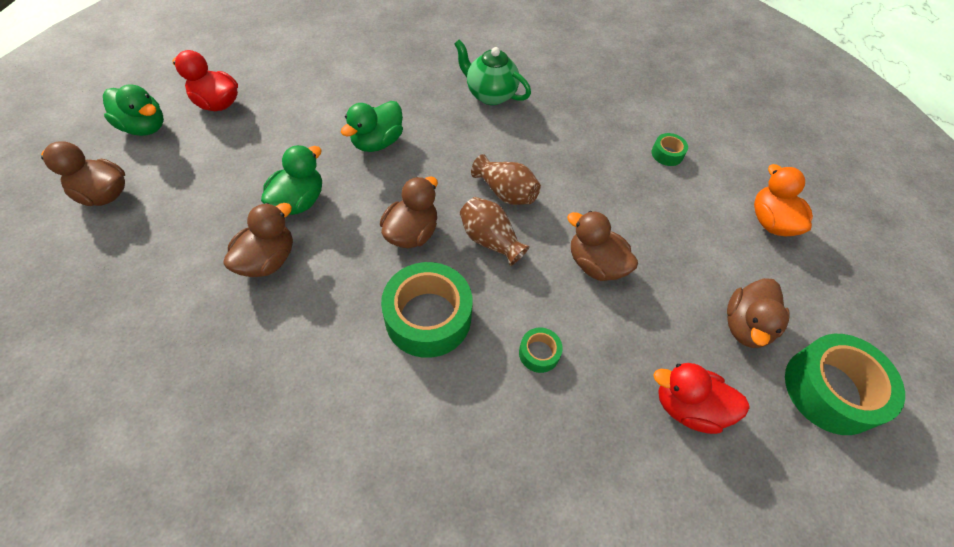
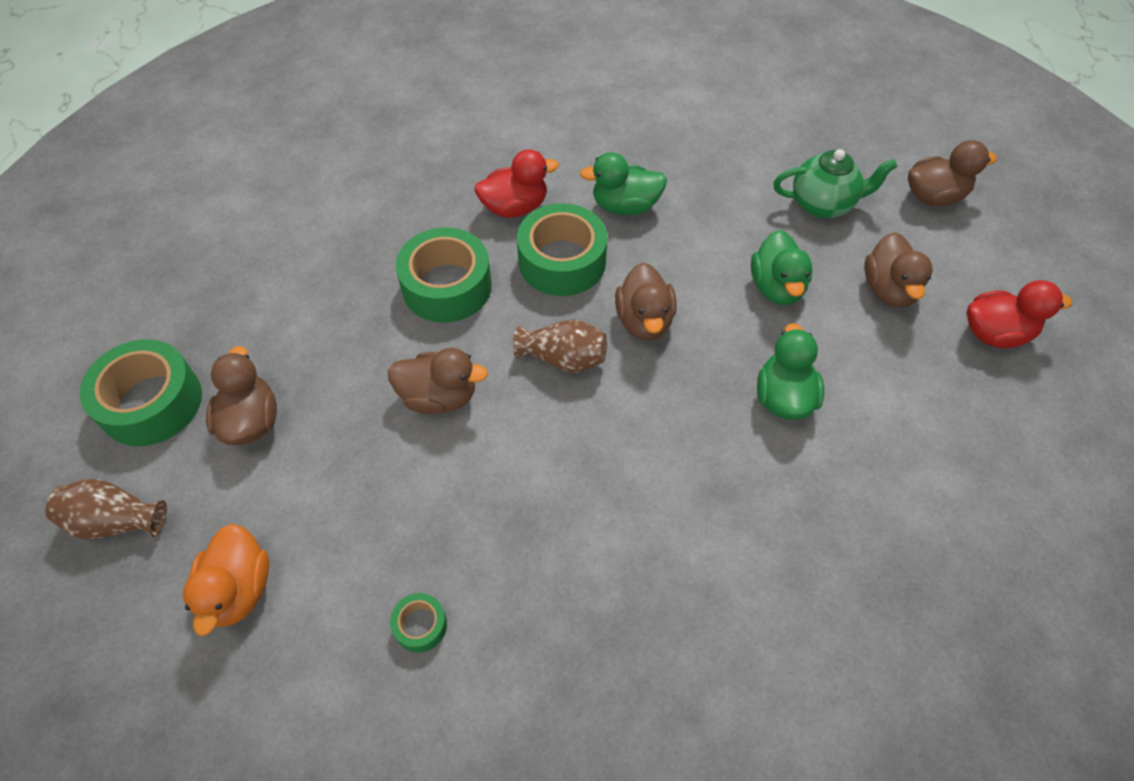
camera: 150 degrees right, 0 degrees up
green duck [103,84,164,136] -> green duck moved to [580,152,667,215]
brown duck [223,203,293,277] -> brown duck moved to [864,232,933,308]
green teapot [454,40,531,105] -> green teapot moved to [773,149,897,218]
brown vase [471,154,541,205] -> brown vase moved to [45,479,167,539]
green tape [519,328,563,373] -> green tape [396,227,492,323], size x2.16
red duck [653,363,750,434] -> red duck moved to [475,149,559,218]
orange duck [754,164,813,236] -> orange duck turned 45 degrees clockwise [183,524,269,636]

